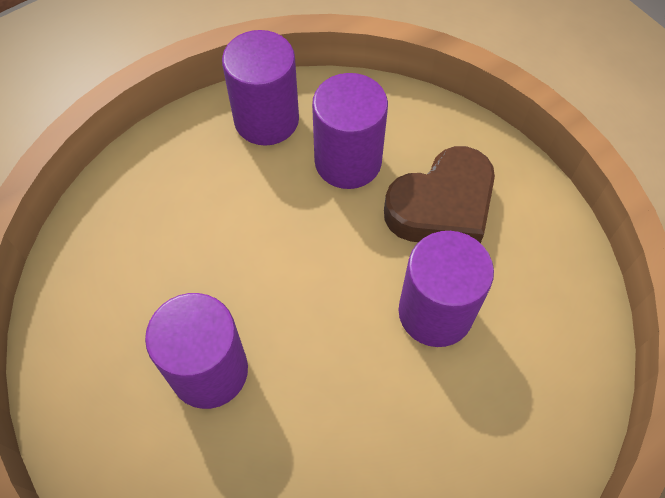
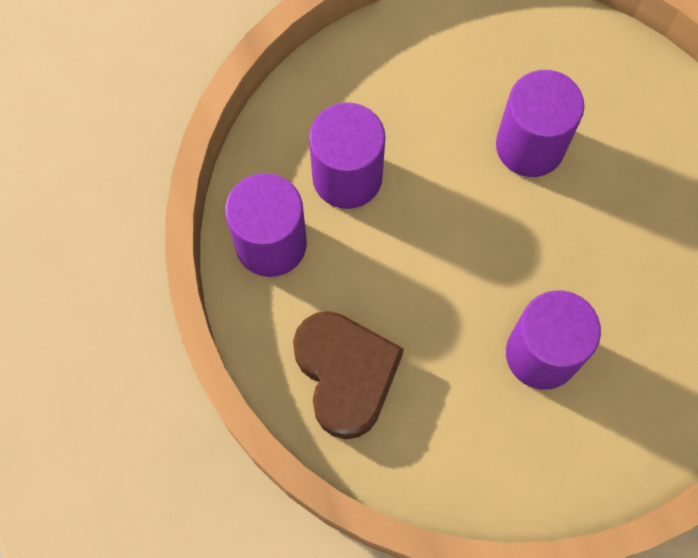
camera: 75 degrees left, 10 degrees up
brown heart [384,146,495,243] -> brown heart moved to [293,311,404,439]

